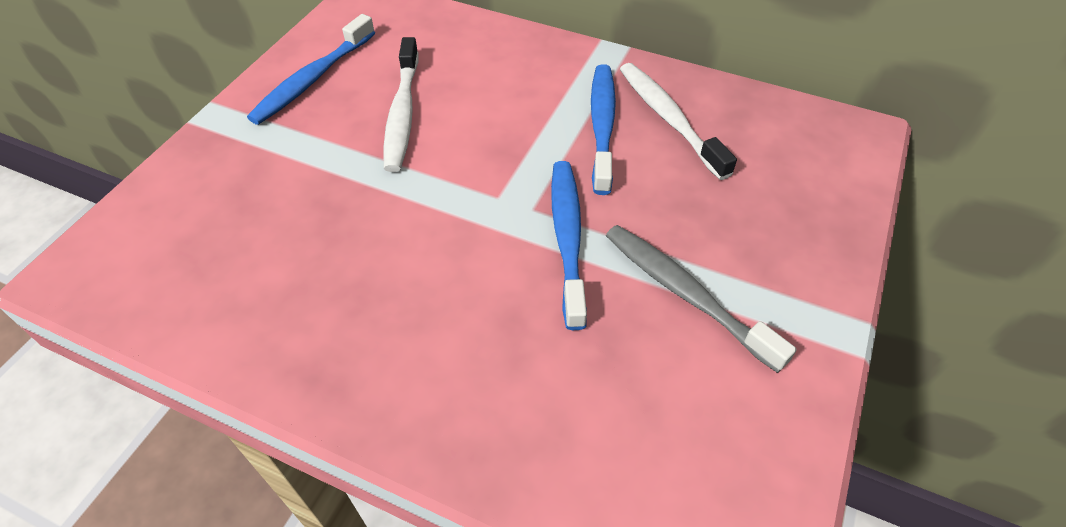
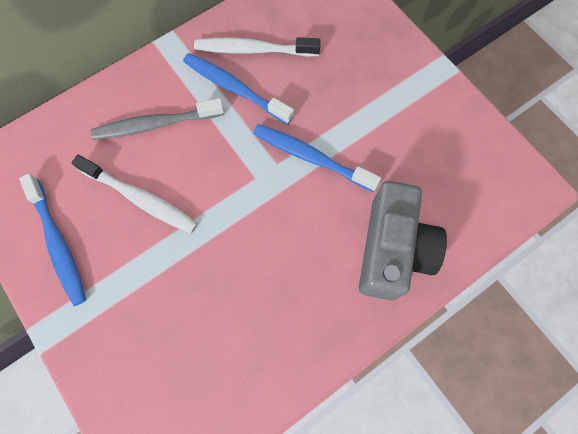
camera: 60 degrees left, 20 degrees up
grey toothbrush [606,225,797,373] -> grey toothbrush moved to [91,98,224,140]
none -> grey camera [359,181,447,301]

